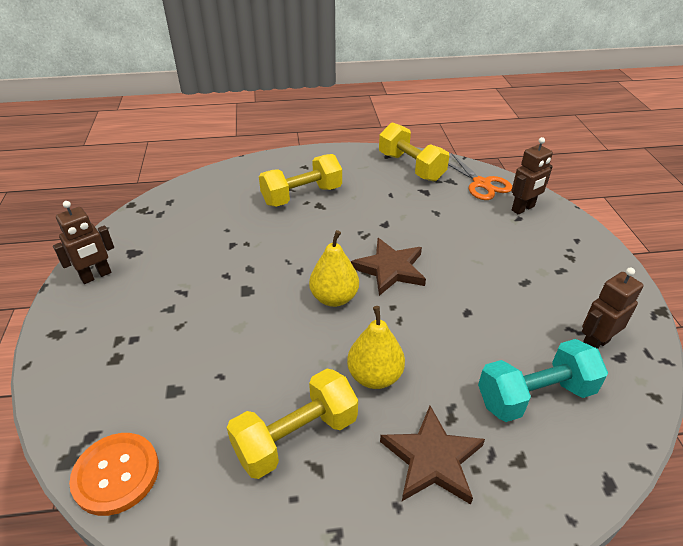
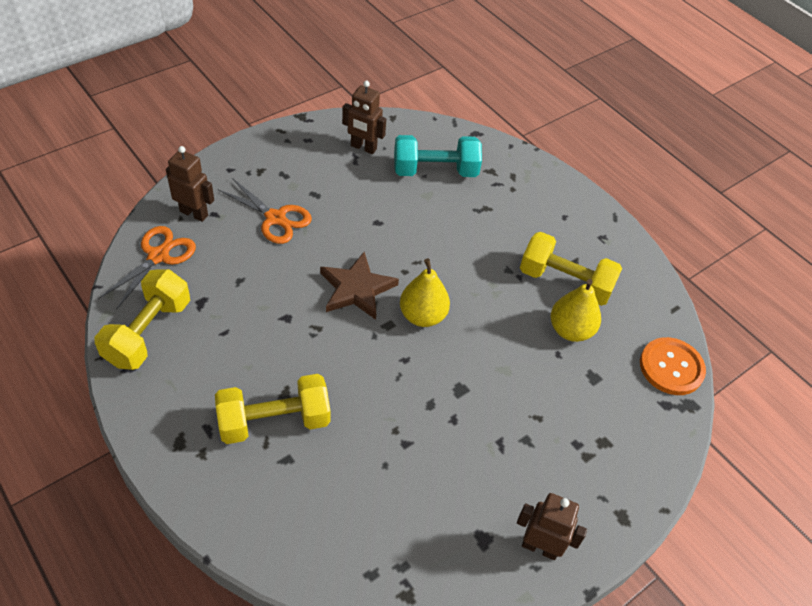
camera: 125 degrees left, 10 degrees up
yellow dumbbell [259,154,342,207] -> yellow dumbbell turned 45 degrees counterclockwise [215,374,330,444]
yellow pear [347,306,405,389] -> yellow pear moved to [551,279,601,342]
brown star [380,406,485,504] -> none
turquoise dumbbell [478,339,608,422] -> turquoise dumbbell turned 45 degrees counterclockwise [394,135,482,177]
none -> orange scissors [218,178,312,244]

